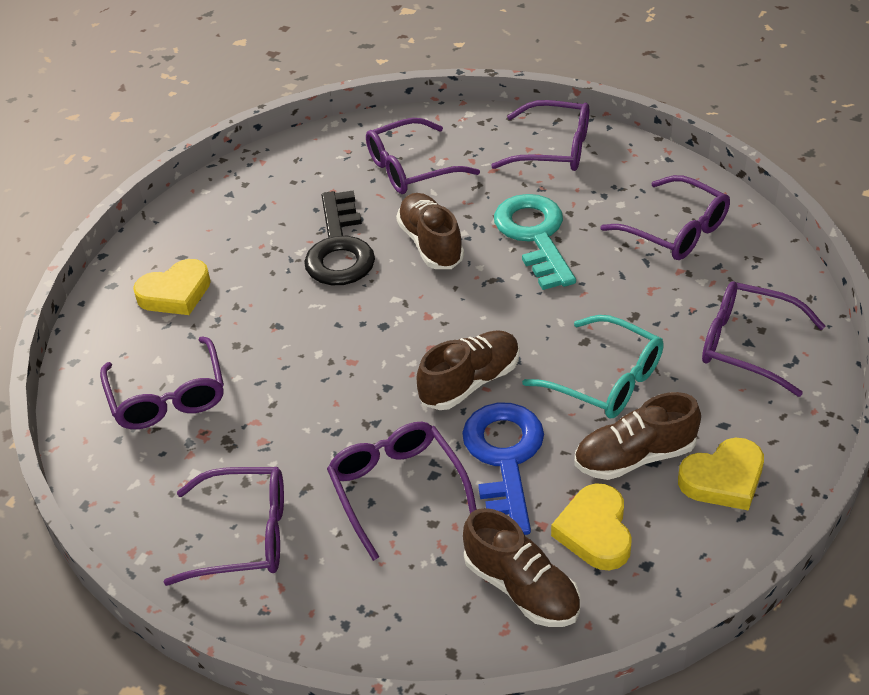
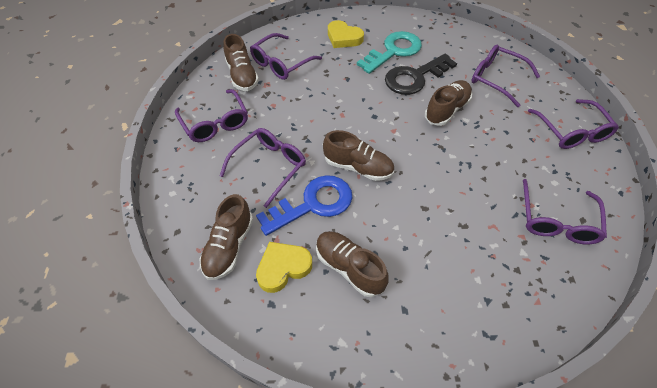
camera: 60 degrees right, 10 degrees up
turquoise key [494,194,576,290] -> turquoise key moved to [357,31,422,74]
turquoise glasses [522,315,664,418] -> none
yellow heart [678,438,764,511] -> none
purple glasses [702,281,825,397] -> none
none -> brown shoe [223,34,259,91]

